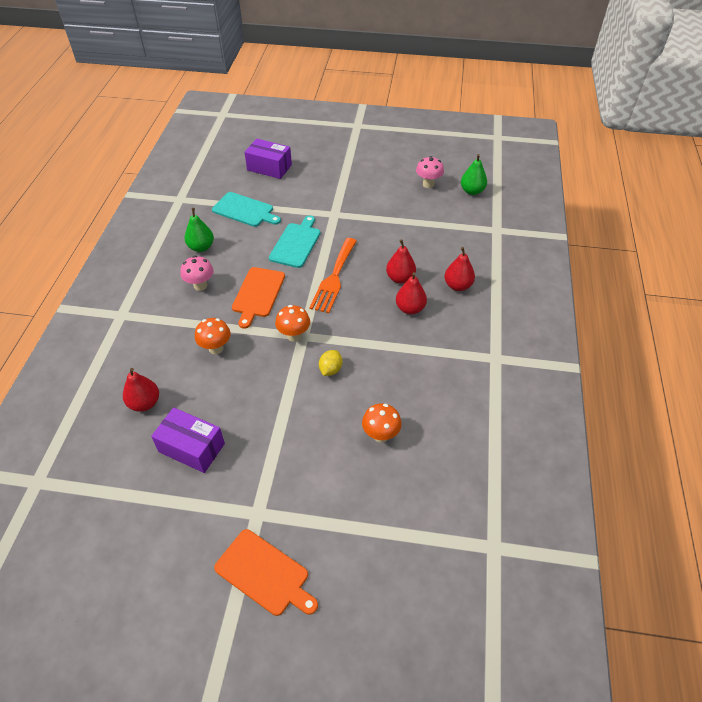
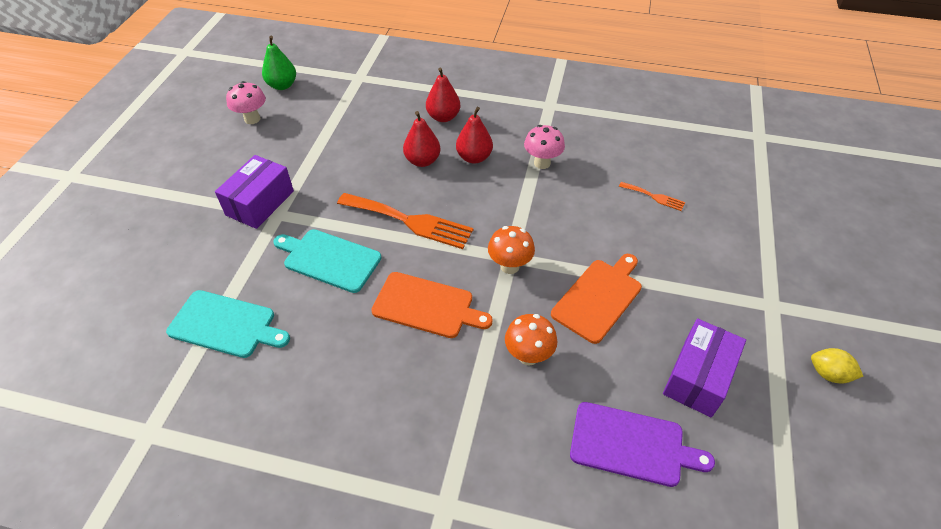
camera: 85 degrees left, 0 degrees up
red pear [123,368,159,412] -> purple cutting board [570,402,715,487]
pink mushroom [180,256,213,291] -> pink mushroom moved to [524,125,565,169]
green pear [185,208,214,252] -> none
turquoise cutting board [212,192,281,227] -> turquoise cutting board turned 75 degrees clockwise [166,290,290,358]
orange cutting board [214,529,318,616] -> orange cutting board moved to [551,254,642,344]
purple box [244,139,292,179] -> purple box moved to [215,155,294,229]
yellow lemon [319,350,342,376] -> yellow lemon moved to [811,348,863,383]
orange mushroom [362,404,402,443] -> orange fork [619,182,685,211]

